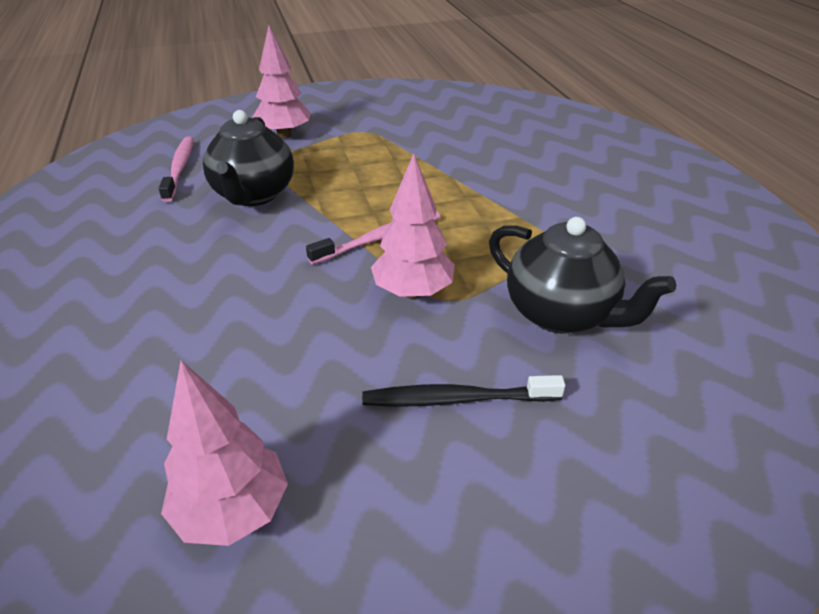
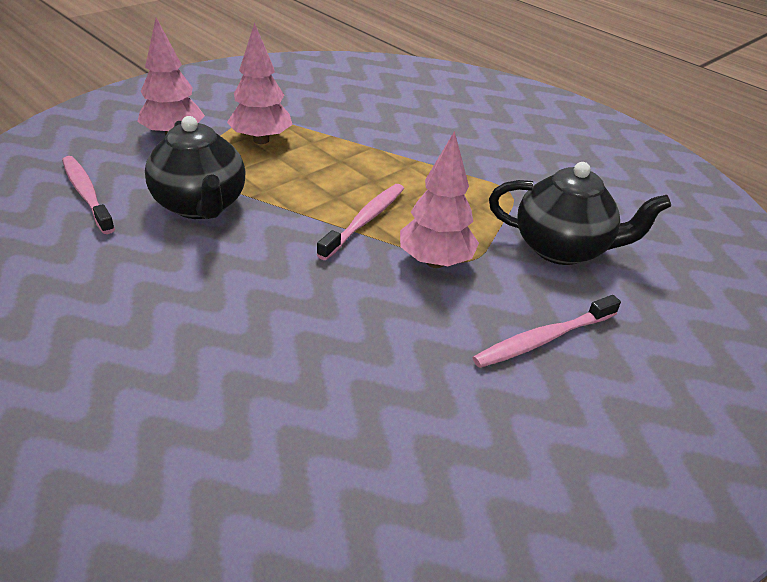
camera: 30 degrees left, 0 degrees up
pink tree [161,360,288,546] -> pink tree moved to [227,22,292,144]
black toothbrush [362,375,565,407] -> pink toothbrush [472,295,621,368]

